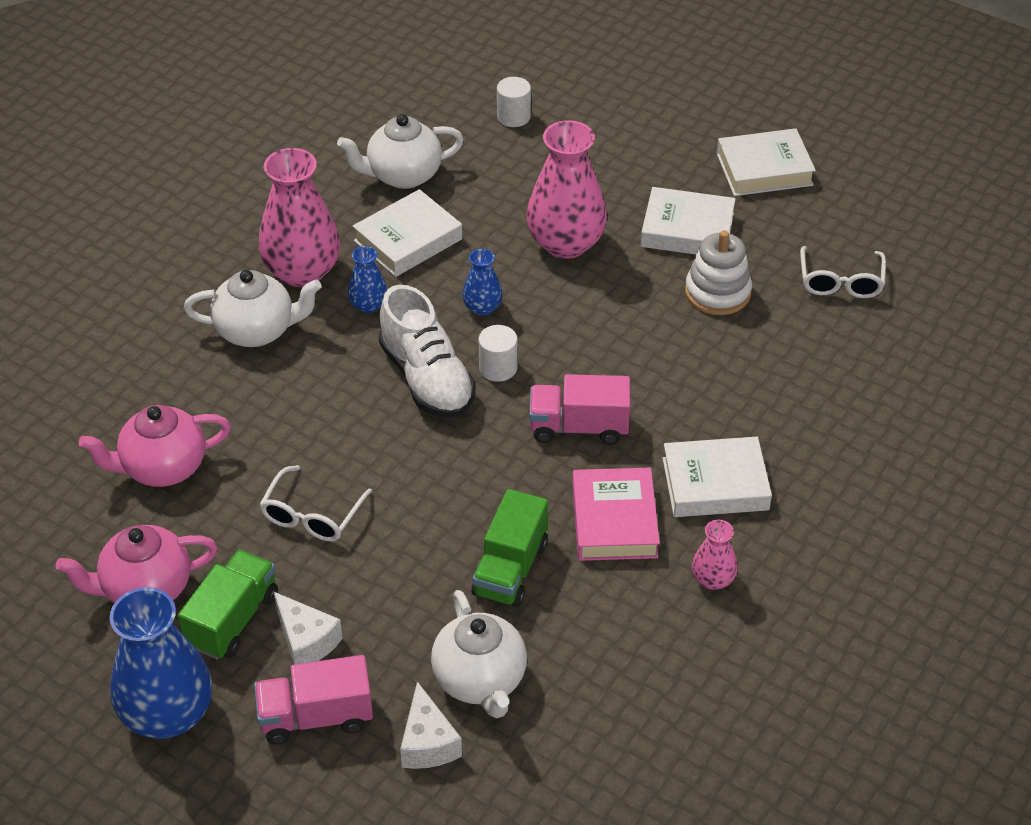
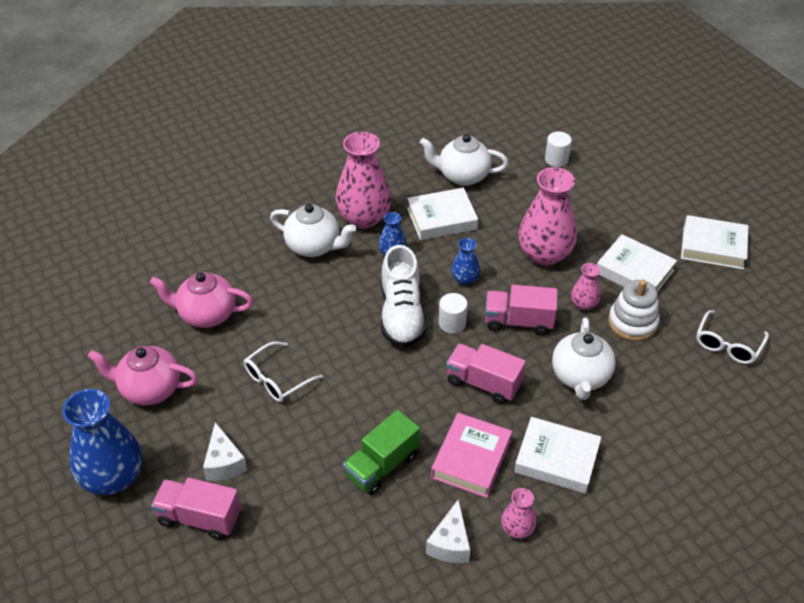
camera: 25 degrees right, 0 degrees up
green truck [178,549,278,659] -> none
white cheese [400,681,462,769] -> white cheese moved to [426,499,471,563]
white teapot [431,590,527,718] -> white teapot moved to [552,317,616,400]
none -> pink truck [485,285,558,336]
none -> pink vase [571,263,601,310]

